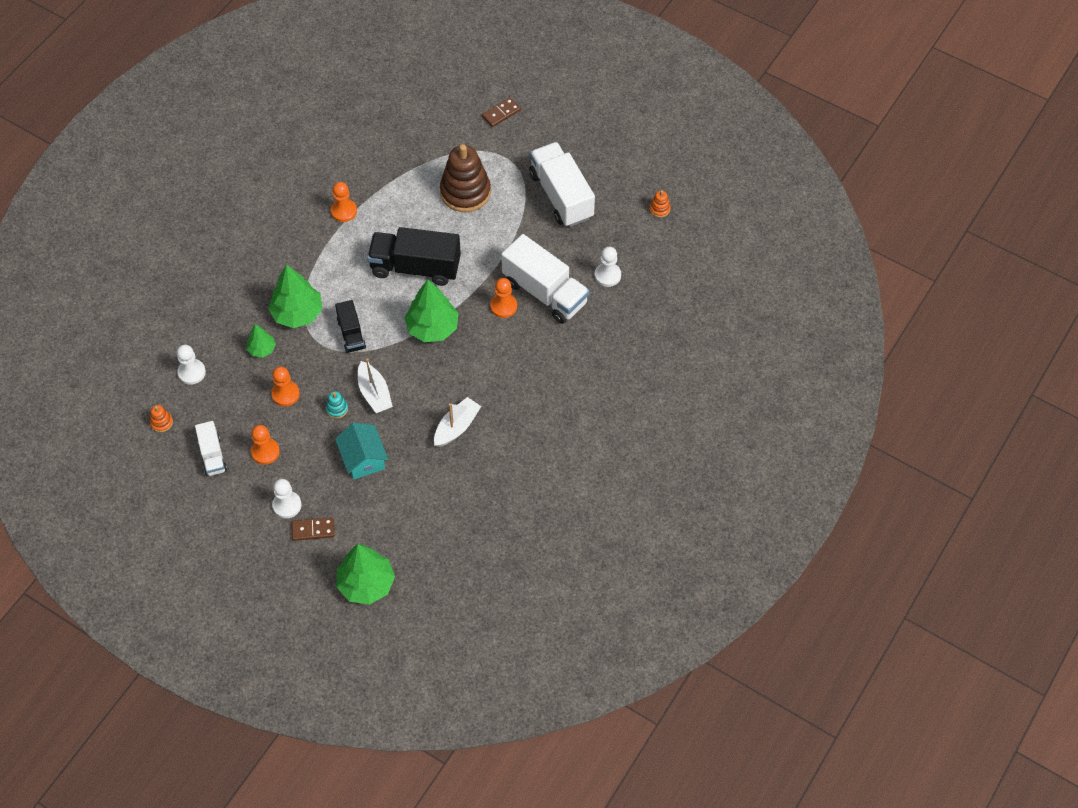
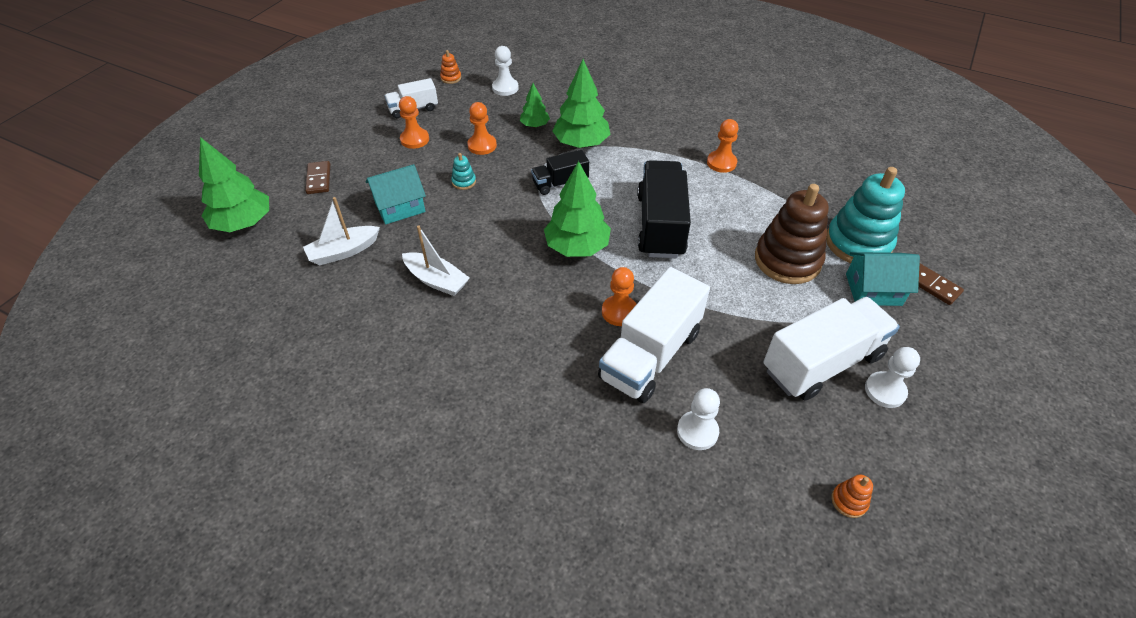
camera: 85 degrees right, 10 degrees down
white pawn [272,479,302,518] -> white pawn moved to [865,347,920,408]
white boat [358,358,393,413] -> white boat moved to [303,197,380,265]
none -> turquoise stacking toy [826,167,905,263]
none -> turquoise house [846,252,920,306]

